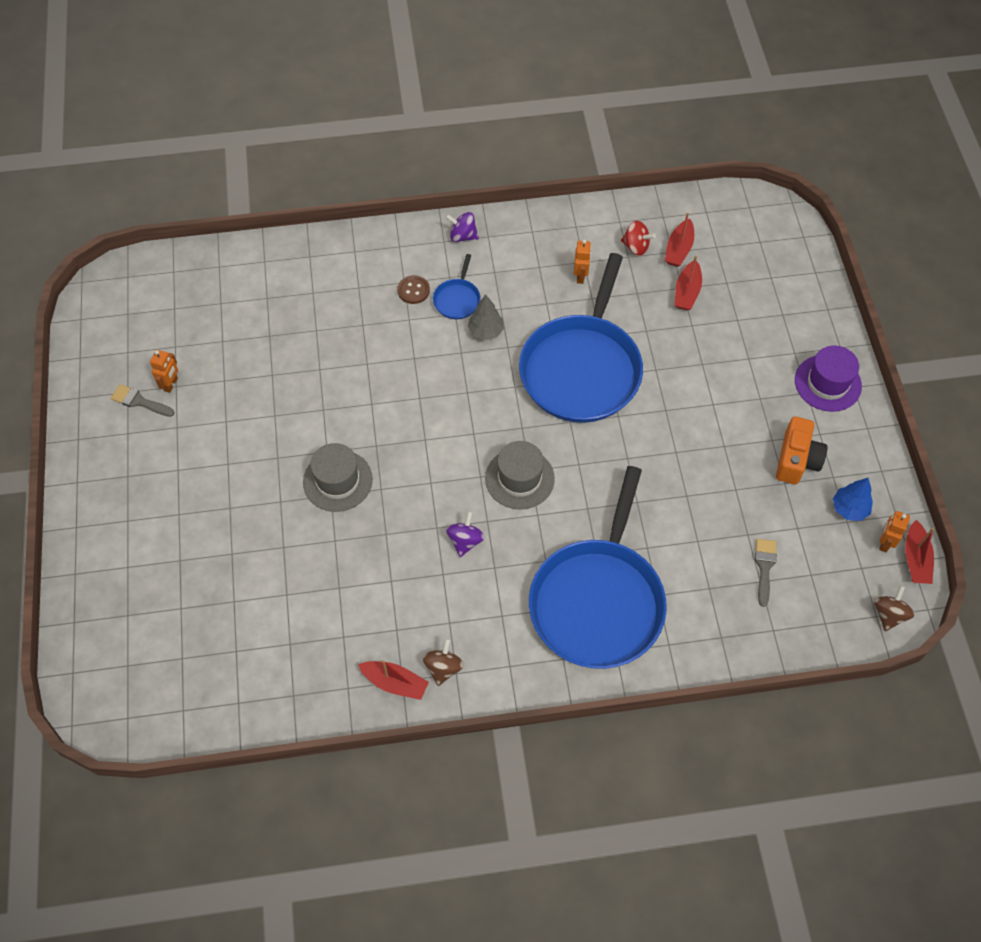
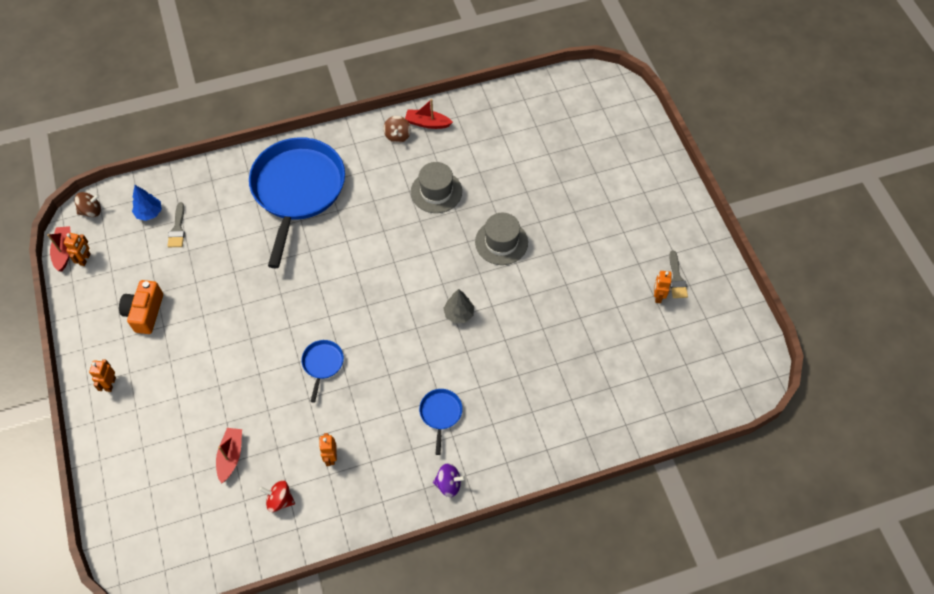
camera: 170 degrees right, 0 degrees up
grey brush [111,384,175,417] -> grey brush turned 75 degrees clockwise [669,251,688,298]
brown button [397,275,430,304] -> none
purple spinning top [446,511,485,557] -> none
grey tree [468,295,504,340] -> grey tree moved to [443,289,474,323]
grey hat [485,441,555,509] -> grey hat moved to [411,162,462,213]
blue pan [519,253,643,423] -> blue pan [301,340,344,403], size x0.40
red boat [665,213,694,267] -> none
purple hat [795,346,862,412] -> orange robot [89,359,116,392]
blue tree [833,478,873,521] -> blue tree moved to [132,185,162,221]
brown spinning top [874,585,915,631] -> brown spinning top turned 120 degrees counterclockwise [75,192,101,217]

